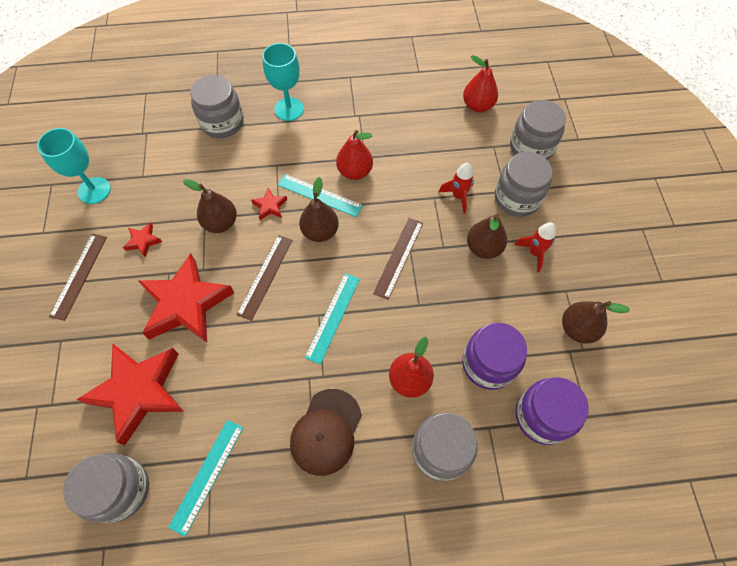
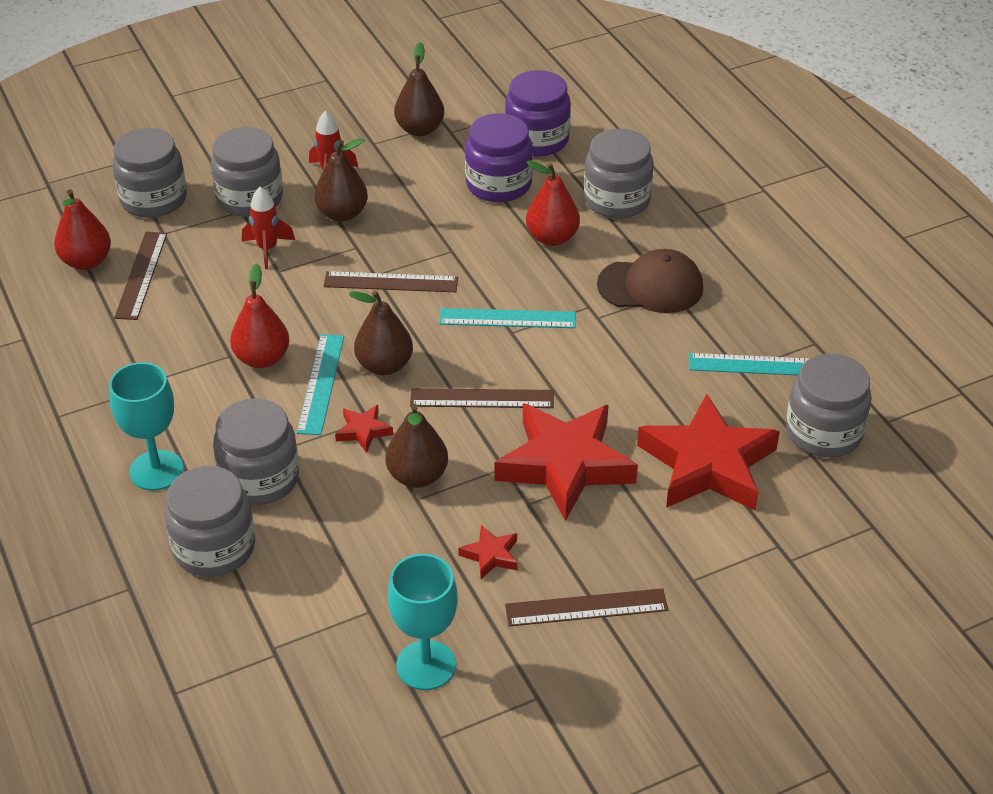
camera: 110 degrees left, 20 degrees down
none -> brown ruler [114,232,167,320]
none -> grey jar [213,398,299,505]

